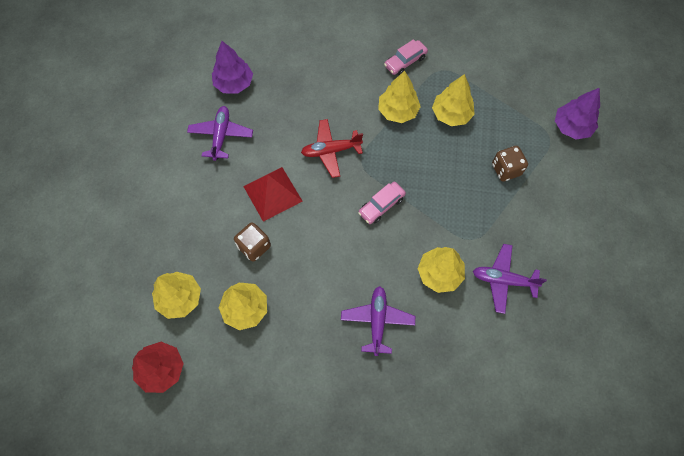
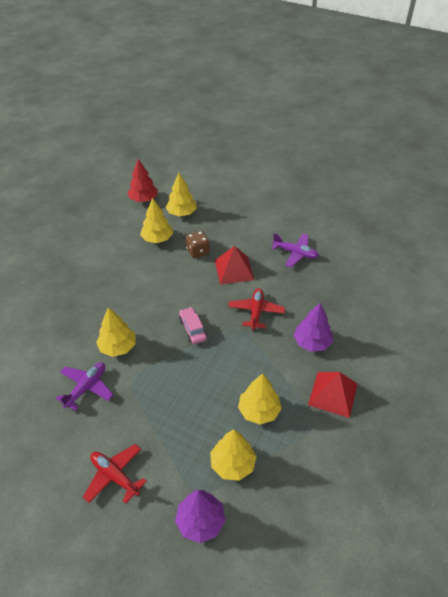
camera: 110 degrees right, 20 degrees down
purple tree [212,41,253,93] -> purple tree moved to [294,303,333,352]
purple plane [341,286,415,356] -> none
yellow tree [378,71,421,123] -> yellow tree moved to [210,429,257,481]
pink car [384,39,428,75] -> red pyramid [308,372,358,418]
brown dice [492,146,528,181] -> none
none -> red plane [83,444,147,503]

